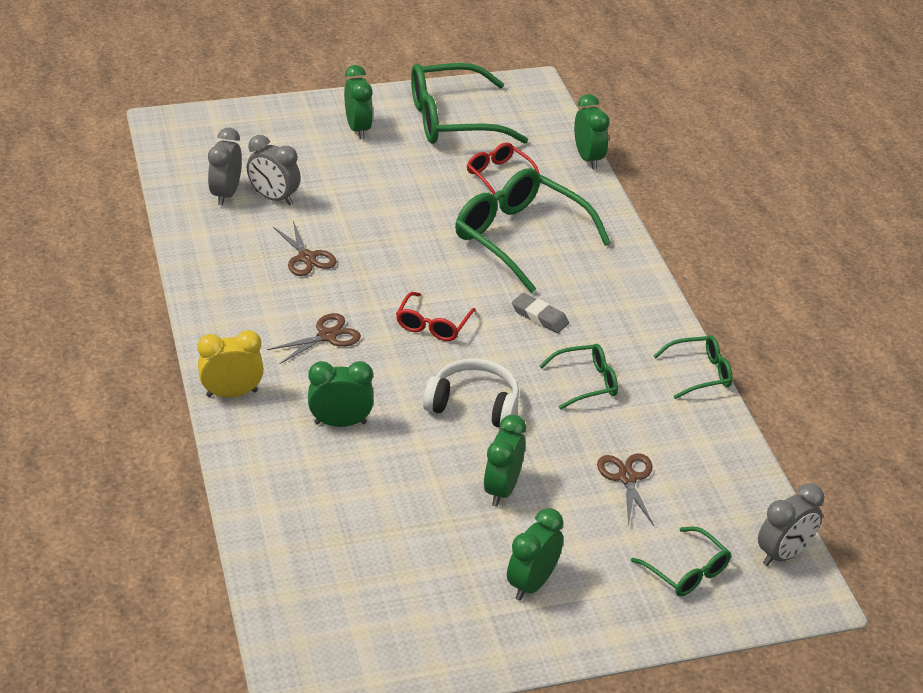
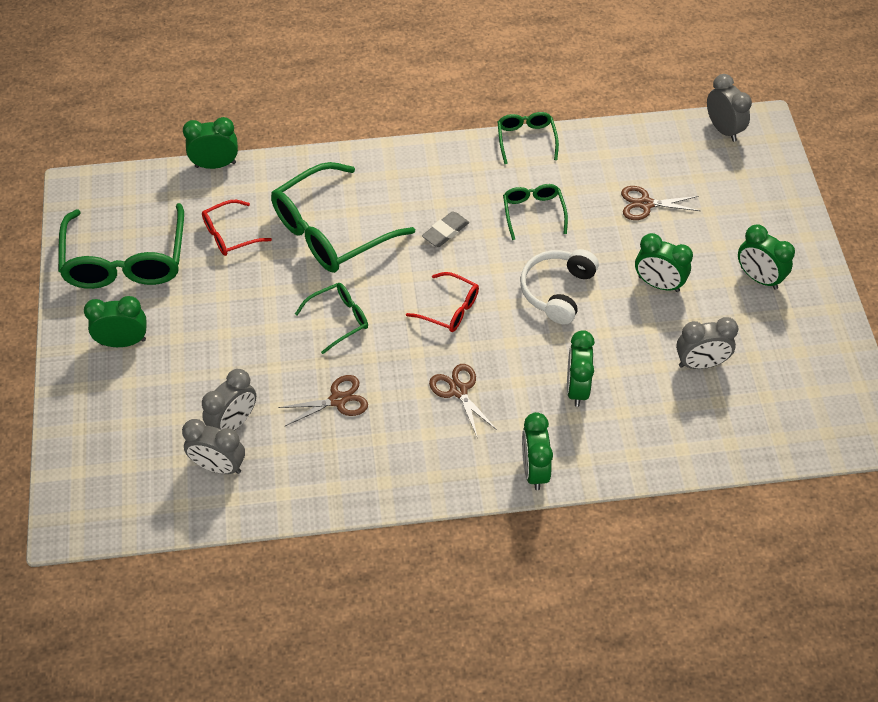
camera: 80 degrees left, 15 degrees up
yellow clock [198,330,264,397] -> green clock [522,412,553,490]
green glasses [631,527,731,596] -> green glasses moved to [295,283,368,354]
none -> grey clock [676,317,738,369]

